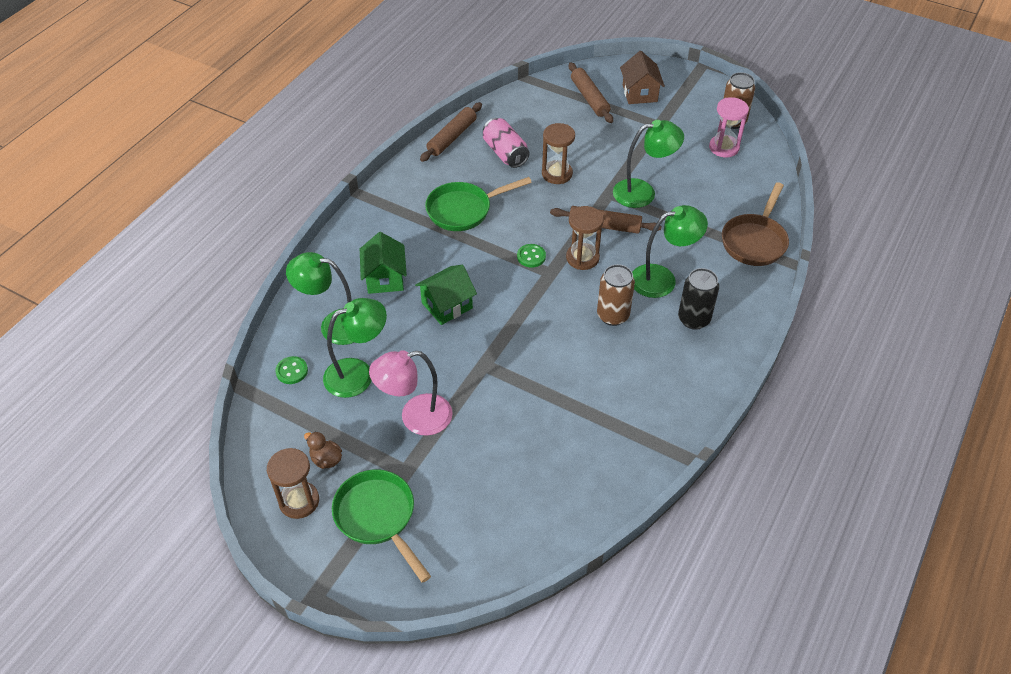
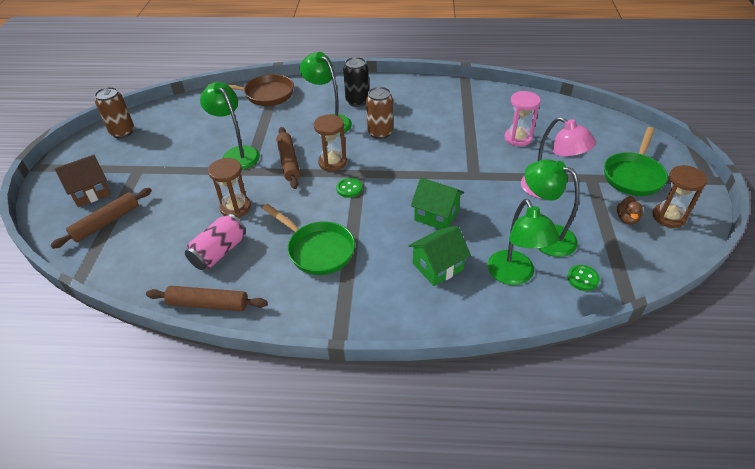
camera: 115 degrees left, 5 degrees down
pink hourglass [709,97,749,157] -> pink hourglass moved to [505,91,541,147]

